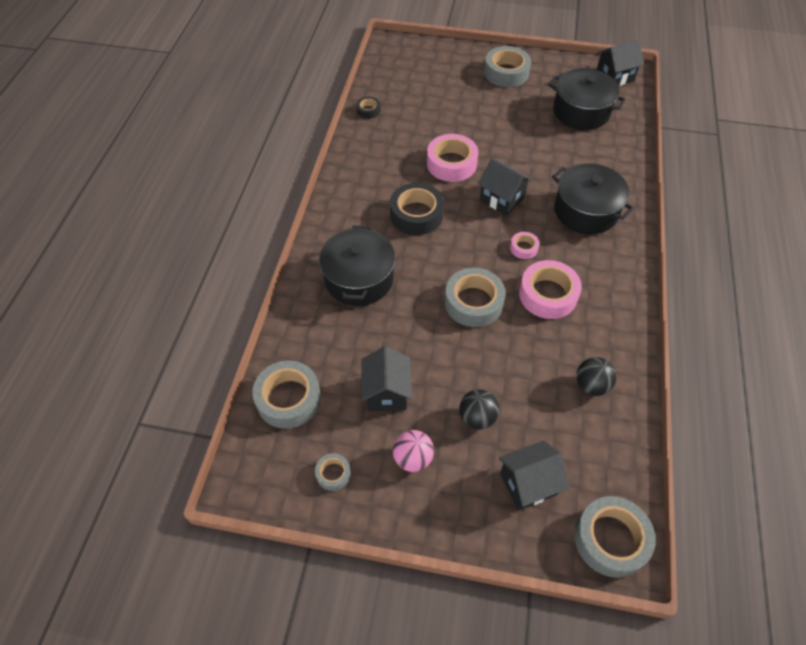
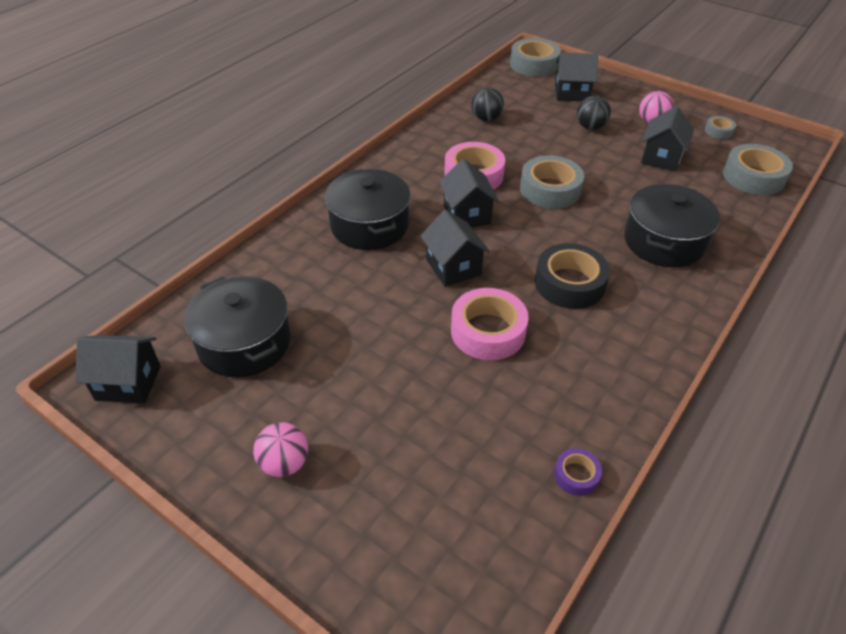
camera: 155 degrees left, 10 degrees down
black tape [356,97,380,119] -> purple tape [554,448,602,496]
grey tape [484,46,531,87] -> pink ball [253,422,308,477]
pink tape [510,232,539,259] -> black house [439,159,499,227]

